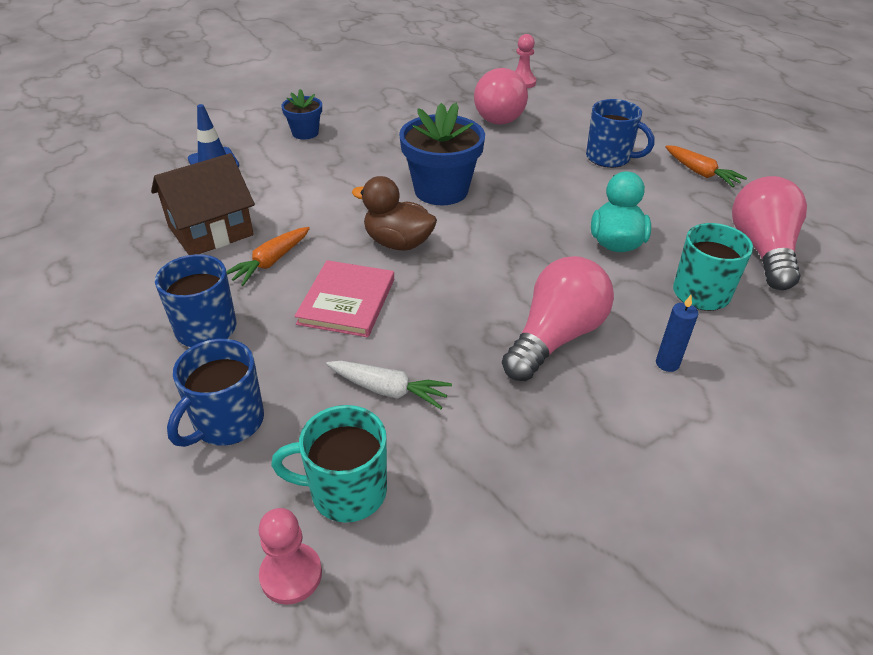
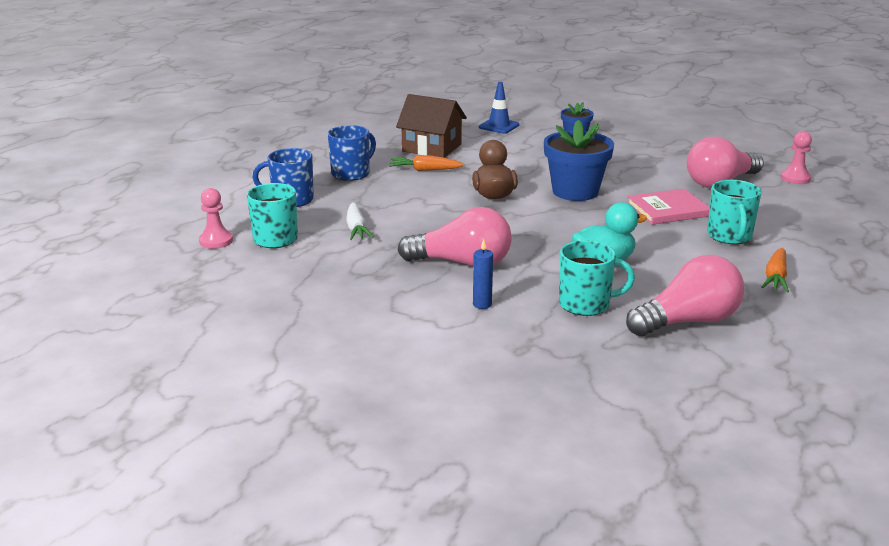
camera: 60 degrees right, 15 degrees down
pink book [294,260,394,337] -> pink book moved to [627,189,710,225]
blue mug [586,99,654,168] -> turquoise mug [707,180,762,244]

